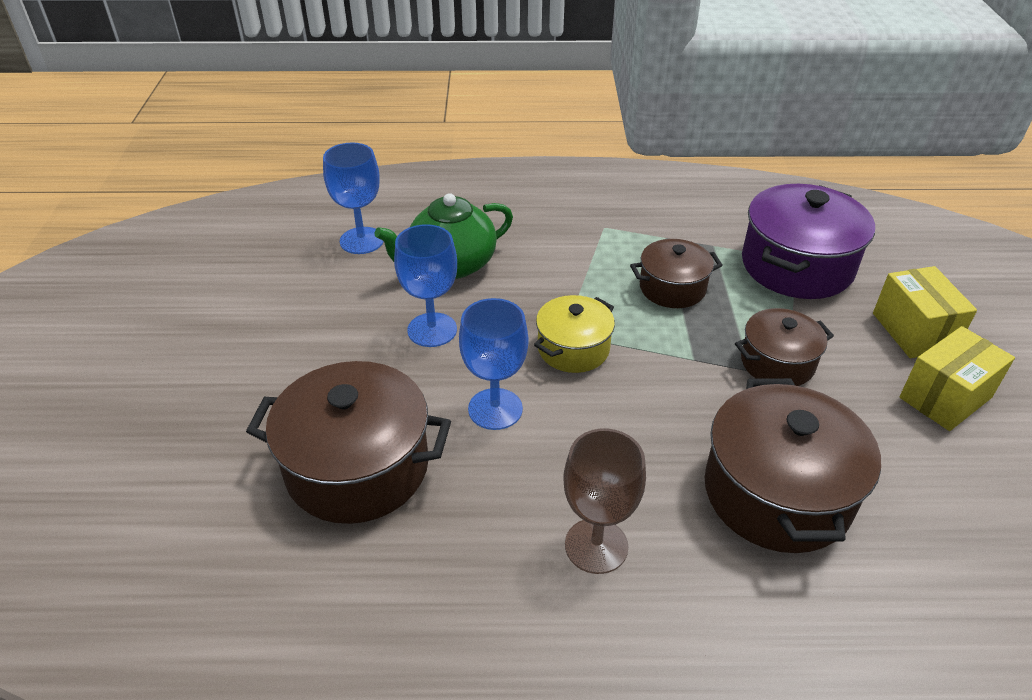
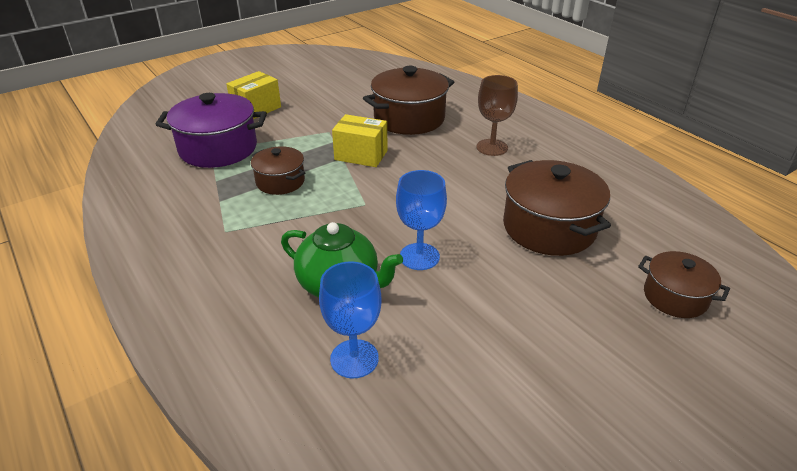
camera: 125 degrees left, 5 degrees down
blue goblet [459,298,529,430] -> none
yellow pot [534,295,615,373] -> none
brown pot [735,308,834,386] -> brown pot moved to [638,251,730,318]
yellow box [899,326,1015,431] -> yellow box moved to [332,114,388,167]

